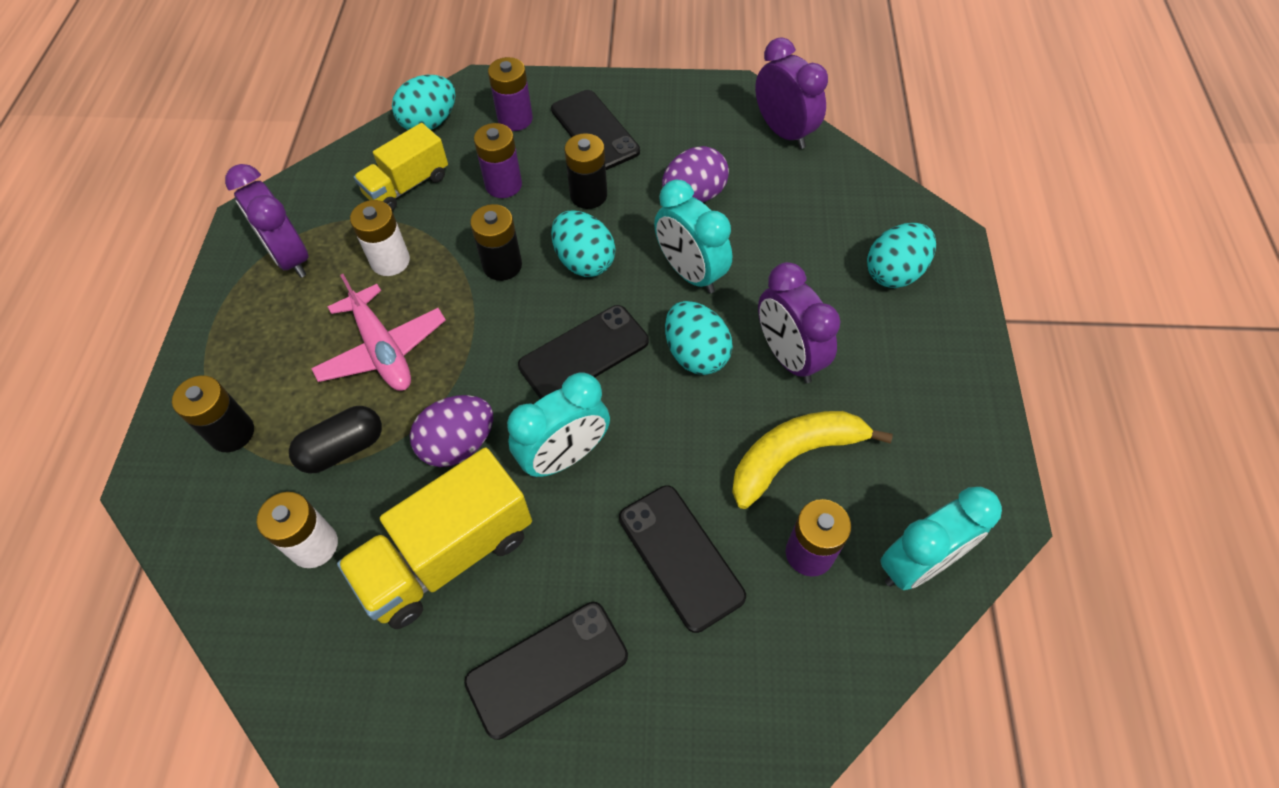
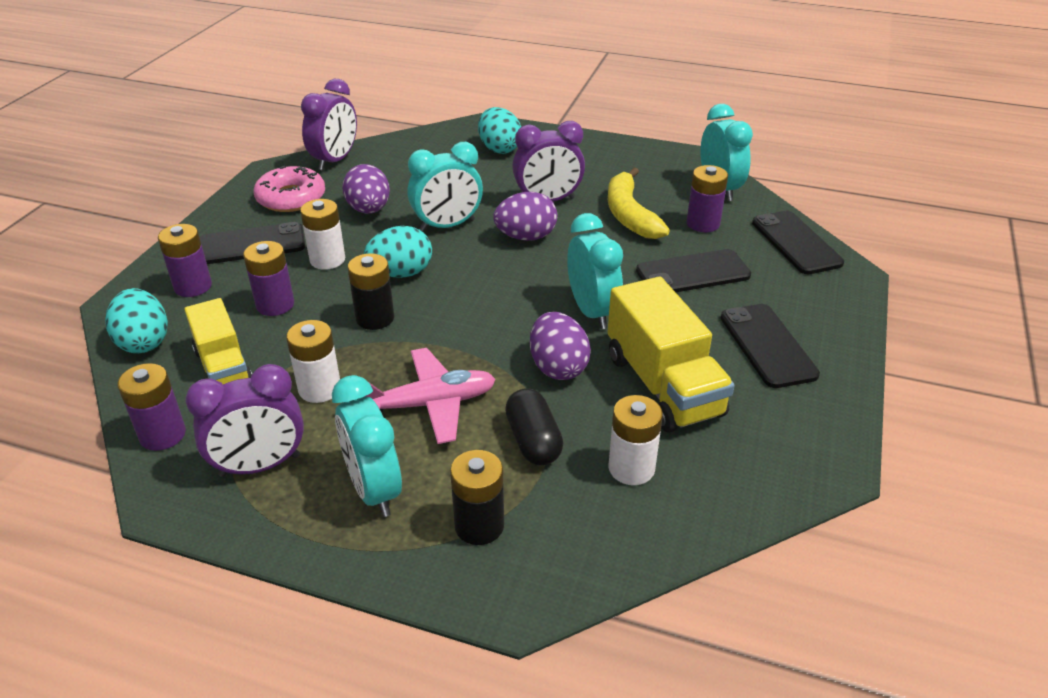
camera: 75 degrees left, 20 degrees down
black phone [518,305,649,399] -> black phone moved to [752,211,844,274]
black battery [565,133,607,209] -> white battery [300,199,345,270]
turquoise egg [665,301,733,375] -> purple egg [493,192,558,241]
purple clock [755,37,828,149] -> purple clock turned 135 degrees clockwise [301,79,357,171]
none -> purple battery [117,363,186,451]
none -> pink donut [254,166,325,212]
none -> turquoise clock [332,375,402,517]

